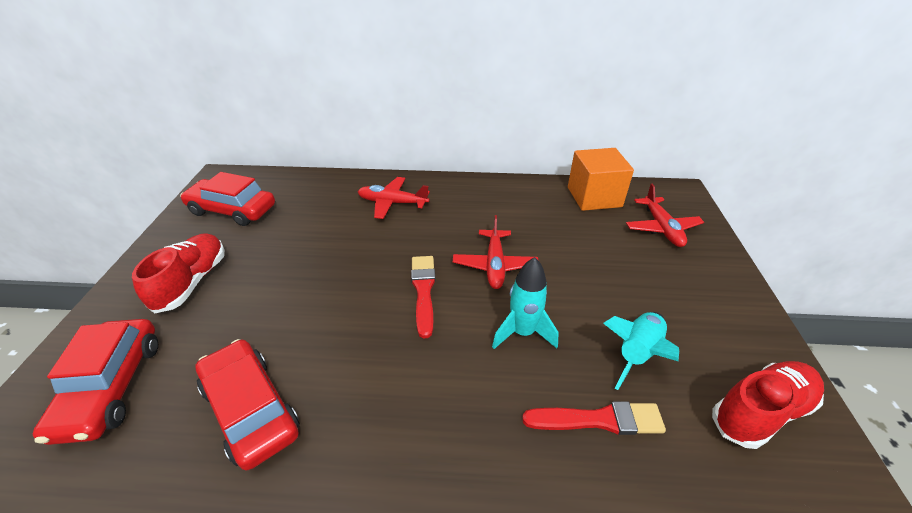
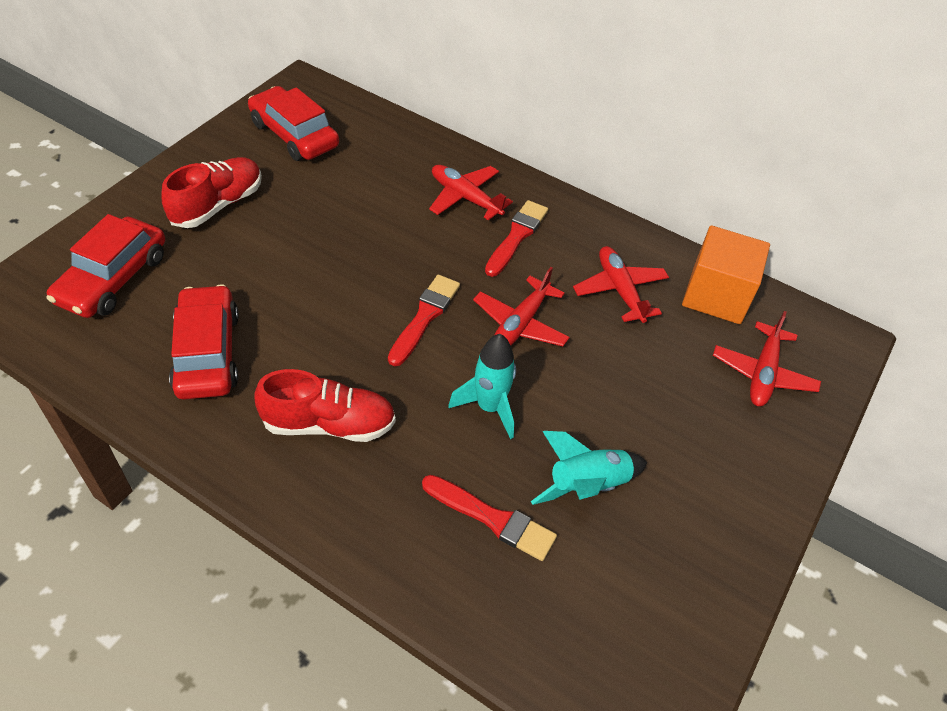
camera: 25 degrees right, 10 degrees up
red shoe [712,361,824,449] -> red shoe moved to [254,369,396,442]
none -> red brush [485,200,548,277]
none -> red plane [573,246,669,323]

